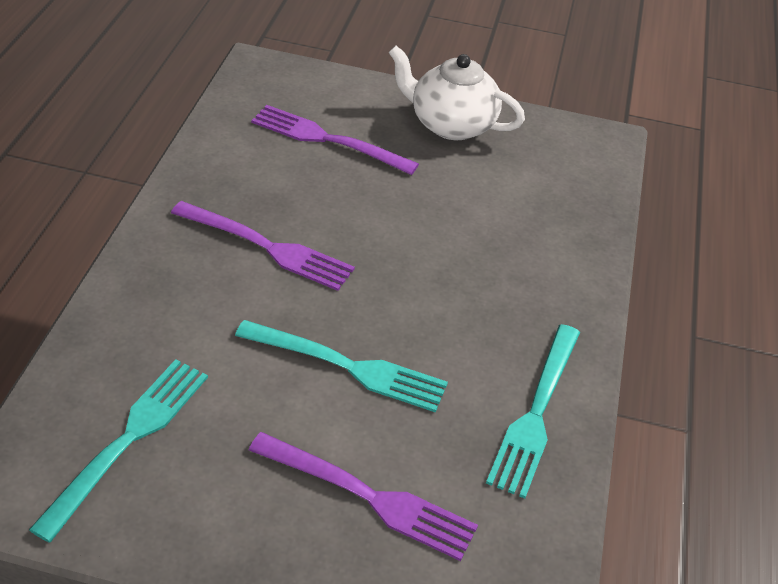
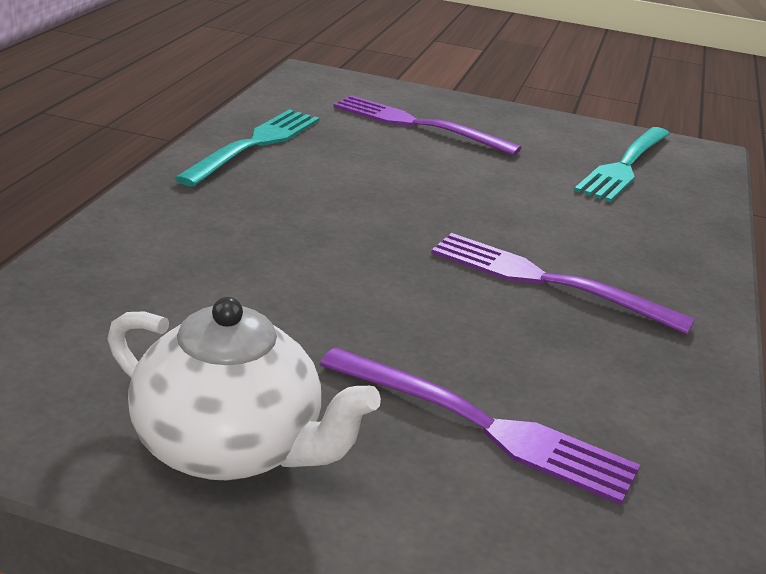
camera: 175 degrees left, 15 degrees down
turquoise fork [235,320,448,413] -> none

